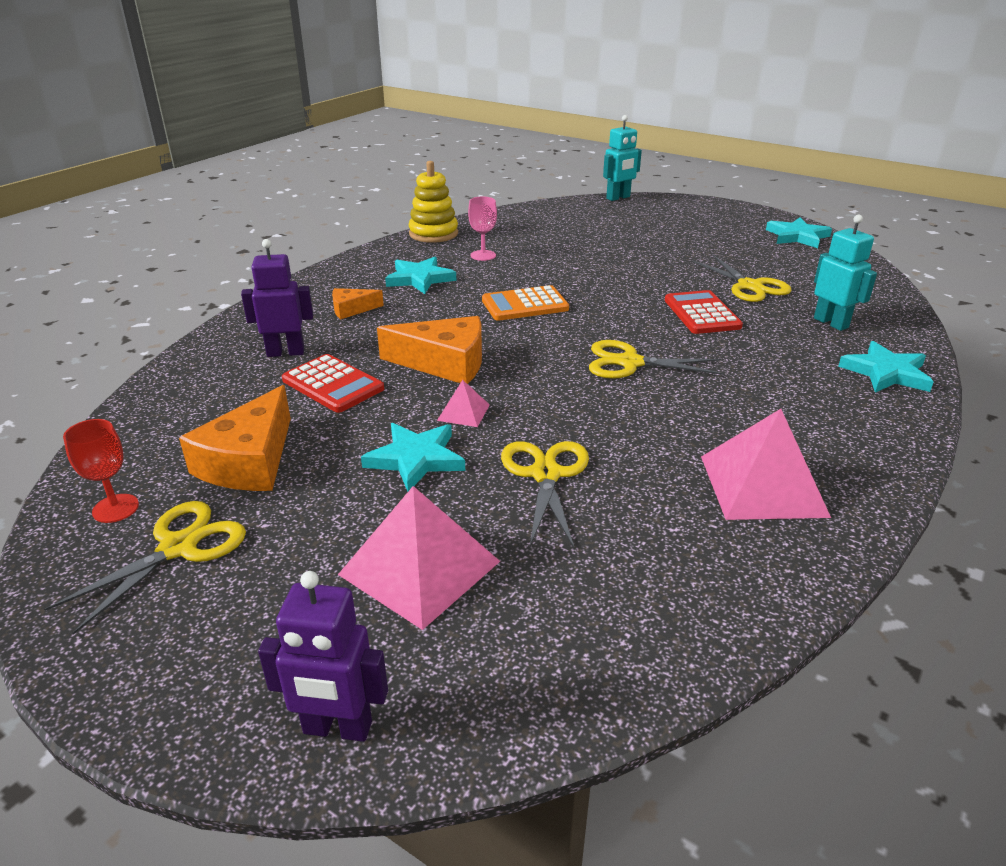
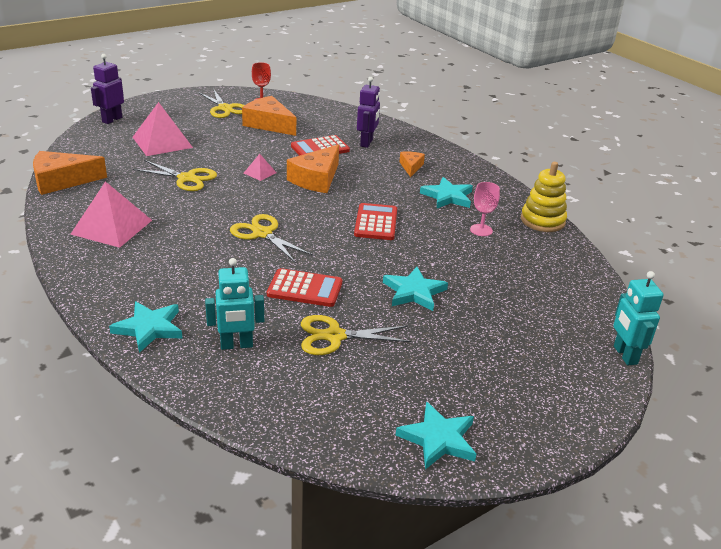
camera: 110 degrees right, 0 degrees up
turquoise star [361,423,465,491] -> turquoise star moved to [383,267,448,311]
orange calculator [482,285,569,321] -> red calculator [354,203,397,240]
yellow scissors [589,340,724,379] -> yellow scissors turned 75 degrees counterclockwise [230,214,313,262]
none -> orange cheese [33,151,107,195]

